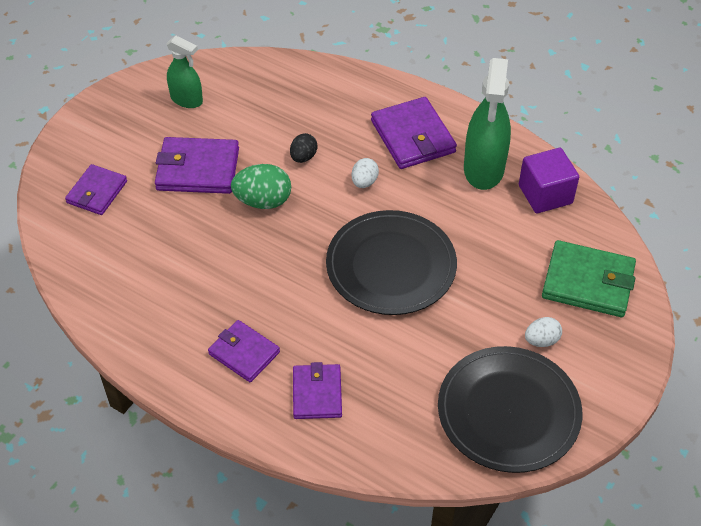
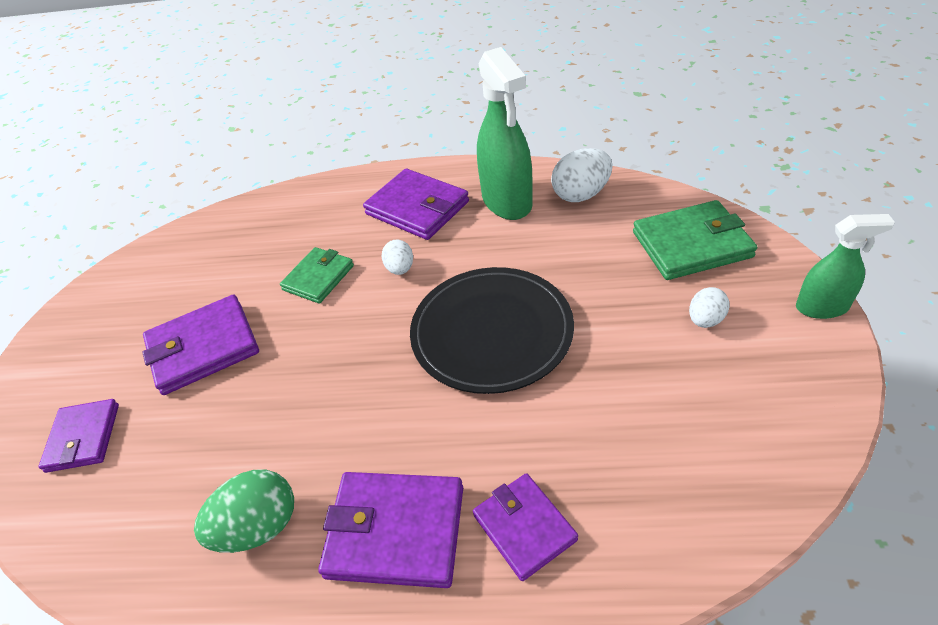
camera: 25 degrees left, 5 degrees down
green spray bottle [166,36,203,108] -> green spray bottle moved to [796,214,895,319]
purple wallet [208,320,280,382] -> purple wallet [318,472,463,588], size x1.53
green egg [231,164,291,209] -> green egg moved to [194,470,294,553]
black egg [290,133,317,163] -> green wallet [280,247,354,304]
black plate [438,346,582,473] -> none
purple cube [519,148,579,213] -> white egg [551,148,613,202]

